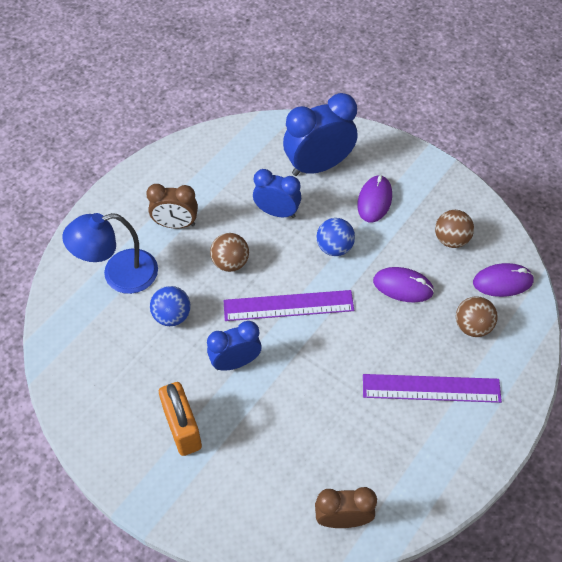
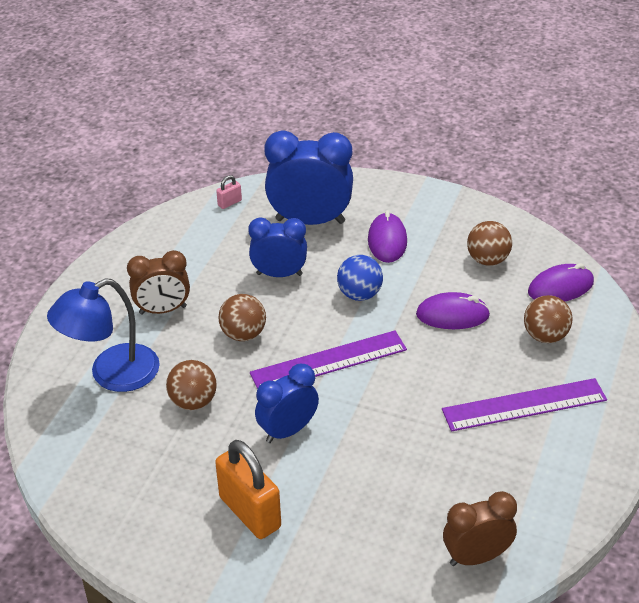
camera: 15 degrees left, 15 degrees down
blue ball [150,286,191,326] -> brown ball [166,360,217,410]
blue clock [283,93,357,176] -> blue clock turned 45 degrees clockwise [264,131,353,225]
none -> pink padlock [216,175,242,209]

